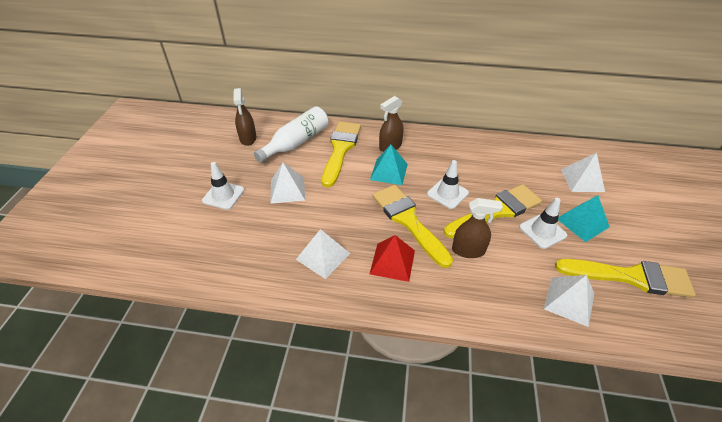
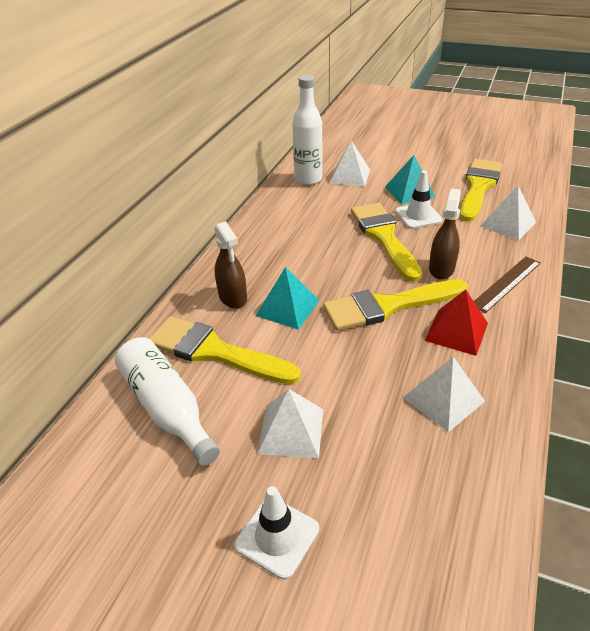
camera: 75 degrees left, 5 degrees down
brown spray bottle [234,88,257,146] -> none
white traffic cone [427,160,469,209] -> none
none -> white bottle [292,75,323,185]
none -> brown ruler [474,256,541,313]

